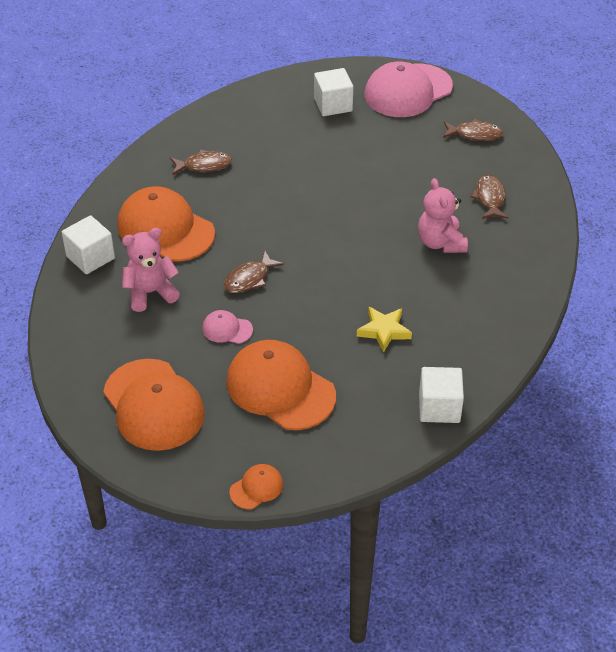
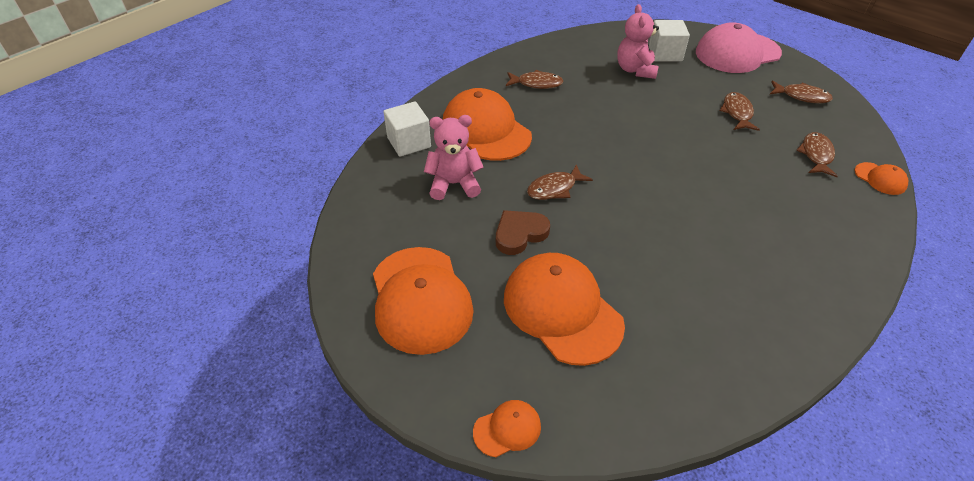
camera: 15 degrees right, 0 degrees up
pink cap [202,310,253,344] -> brown heart [496,210,550,255]
yellow star [357,307,412,353] -> none
pink teddy bear [418,178,468,253] -> pink teddy bear moved to [617,4,659,79]
white cube [419,367,464,423] -> none
none -> brown fish [719,92,760,131]
none -> orange cap [855,162,908,195]

